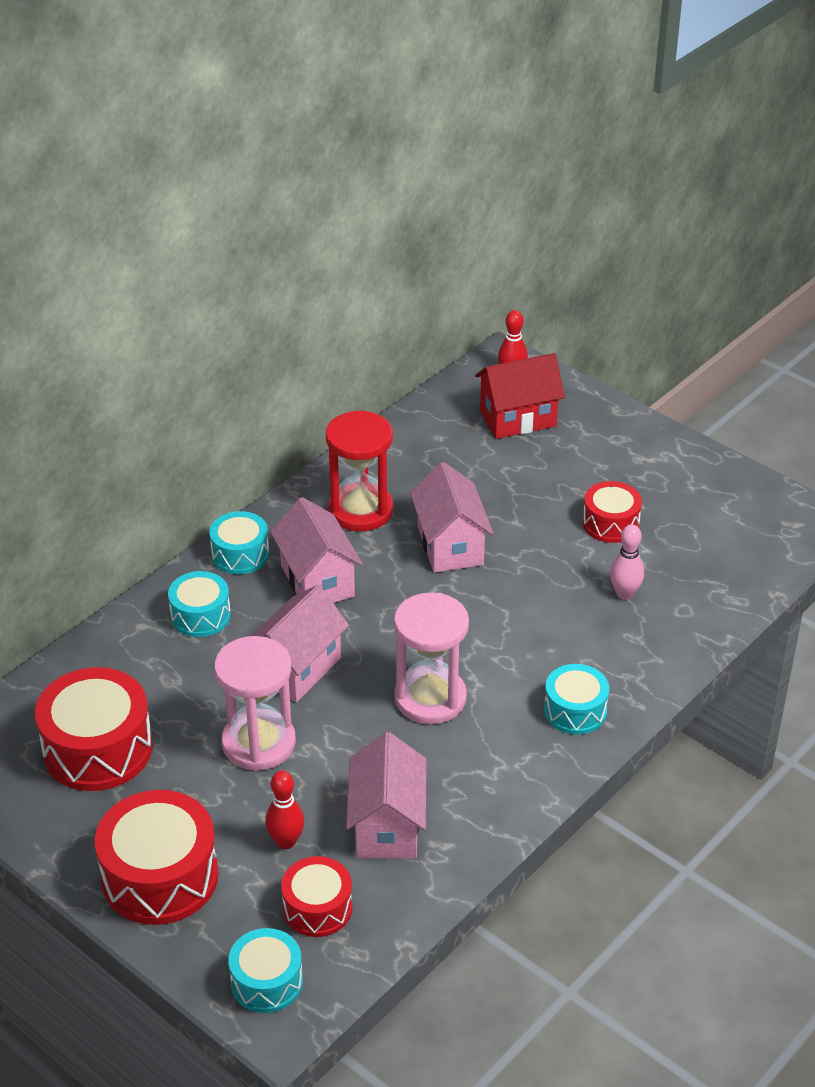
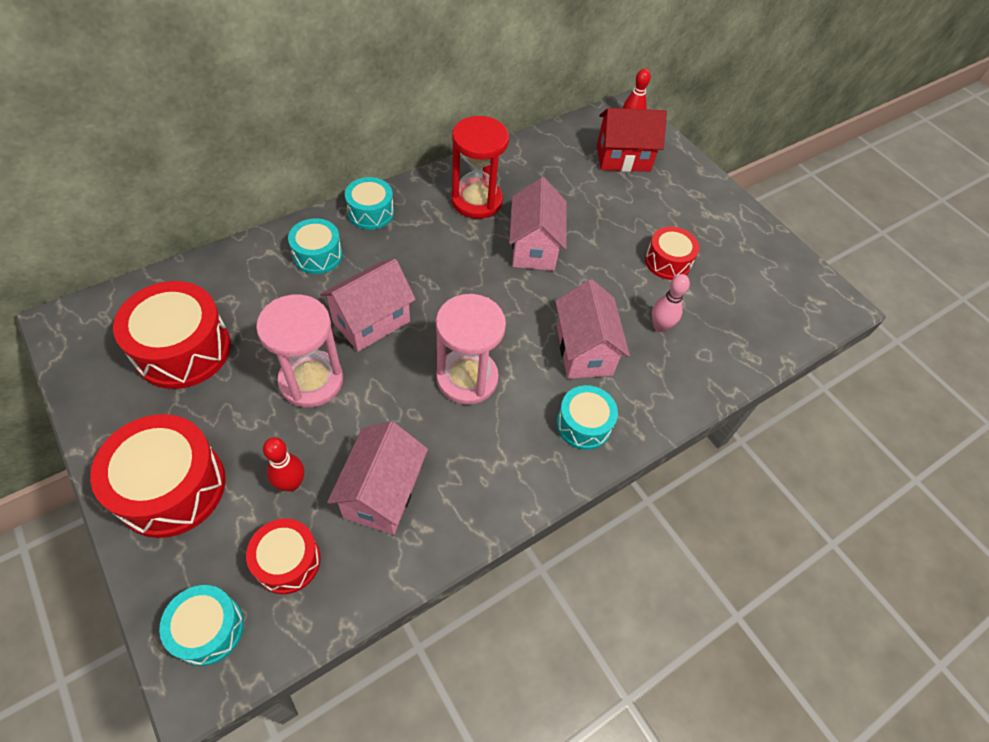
camera: 10 degrees right, 15 degrees up
pink house [271,497,363,603] -> pink house moved to [555,279,630,379]

